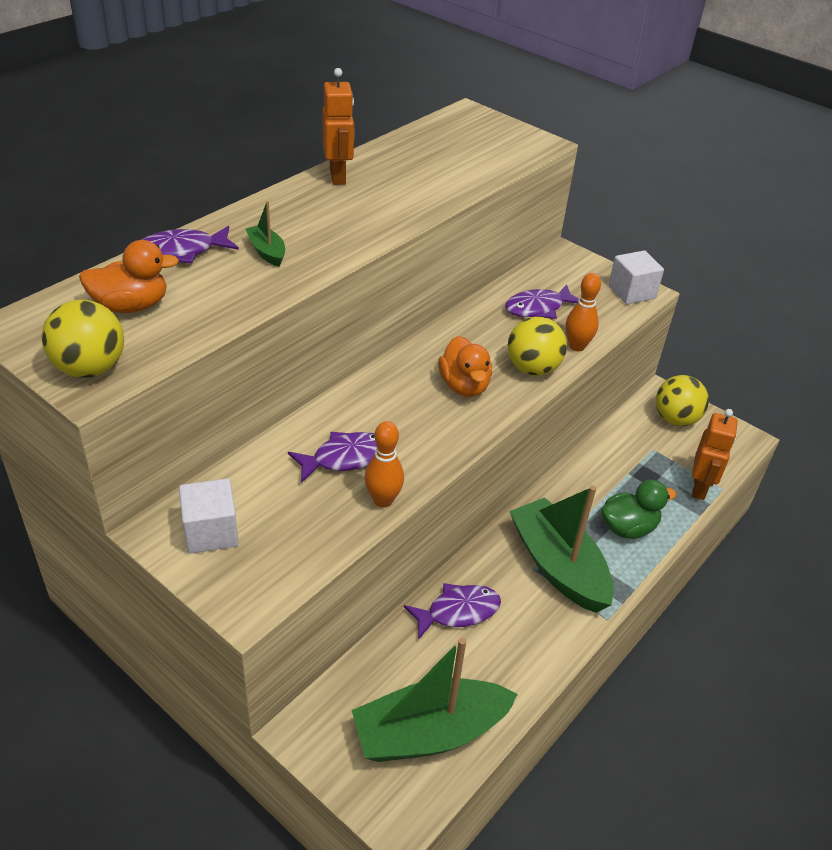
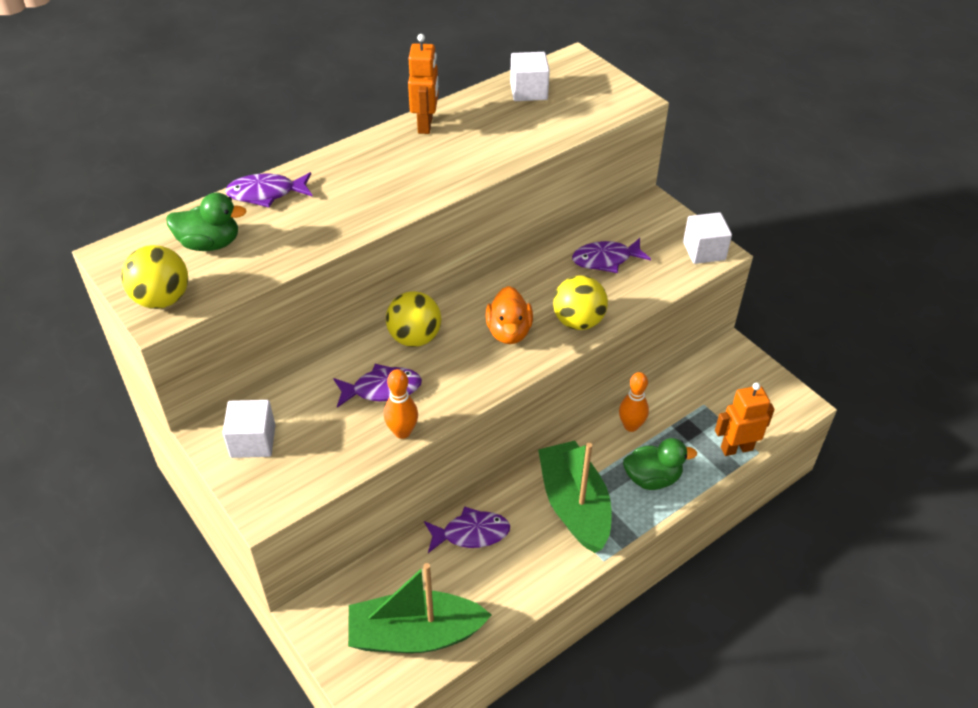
camera: 15 degrees right, 5 degrees up
orange duck [79,240,179,313] -> green duck [166,192,247,251]
green boat [245,201,285,267] -> none
orange bowling pin [566,273,601,351] -> orange bowling pin moved to [619,372,649,432]
yellow ball [656,375,709,426] -> yellow ball moved to [386,291,441,347]
orange robot [692,409,738,500] -> orange robot turned 135 degrees counterclockwise [715,382,775,456]
none -> white cube [510,52,550,101]

